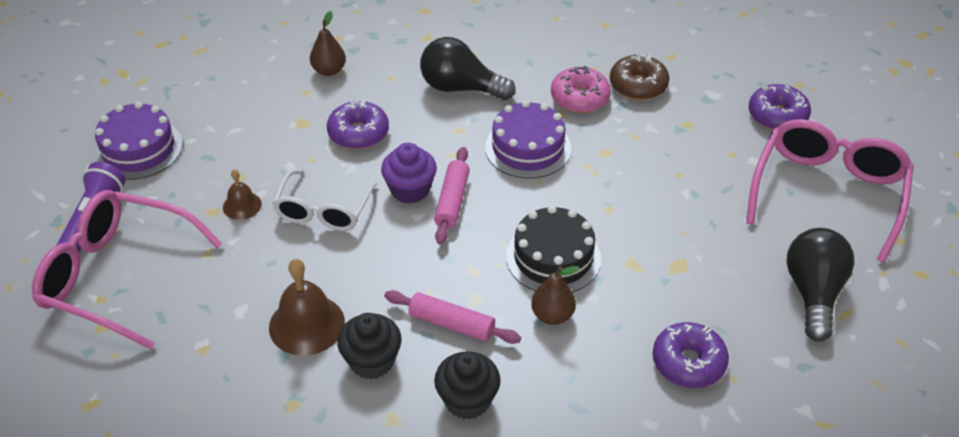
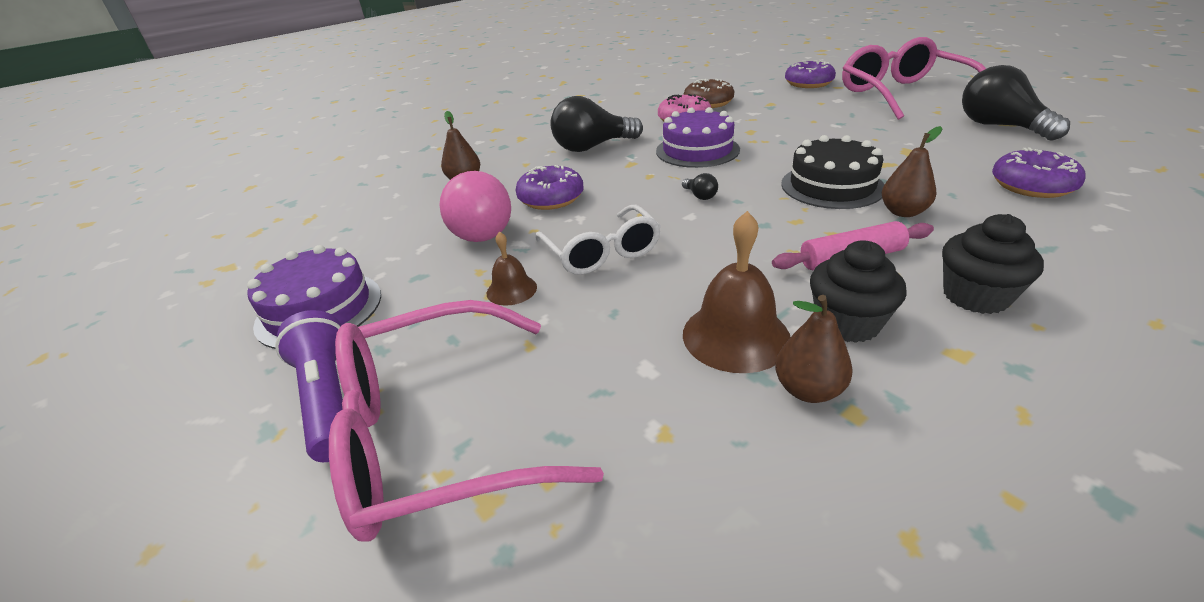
camera: 35 degrees left, 10 degrees down
purple cupcake [381,143,437,204] -> none
pink rolling pin [434,147,470,245] -> black light bulb [682,173,718,200]
none -> pink light bulb [440,171,511,242]
none -> brown pear [775,295,853,403]

